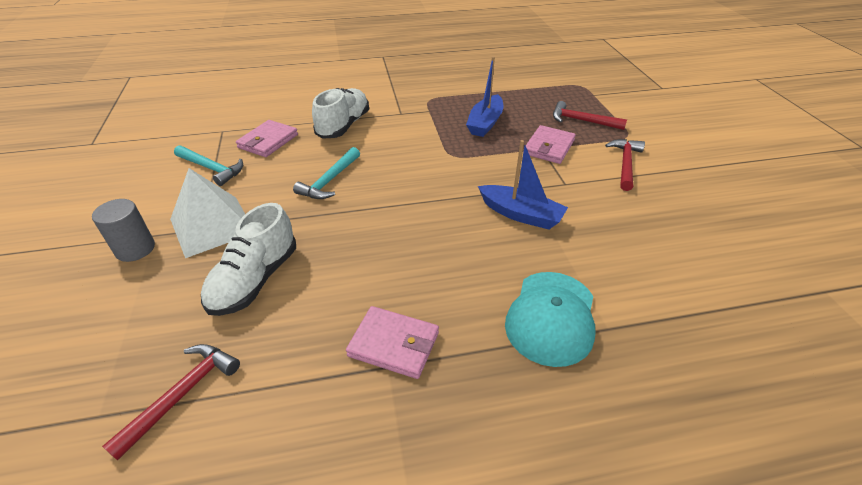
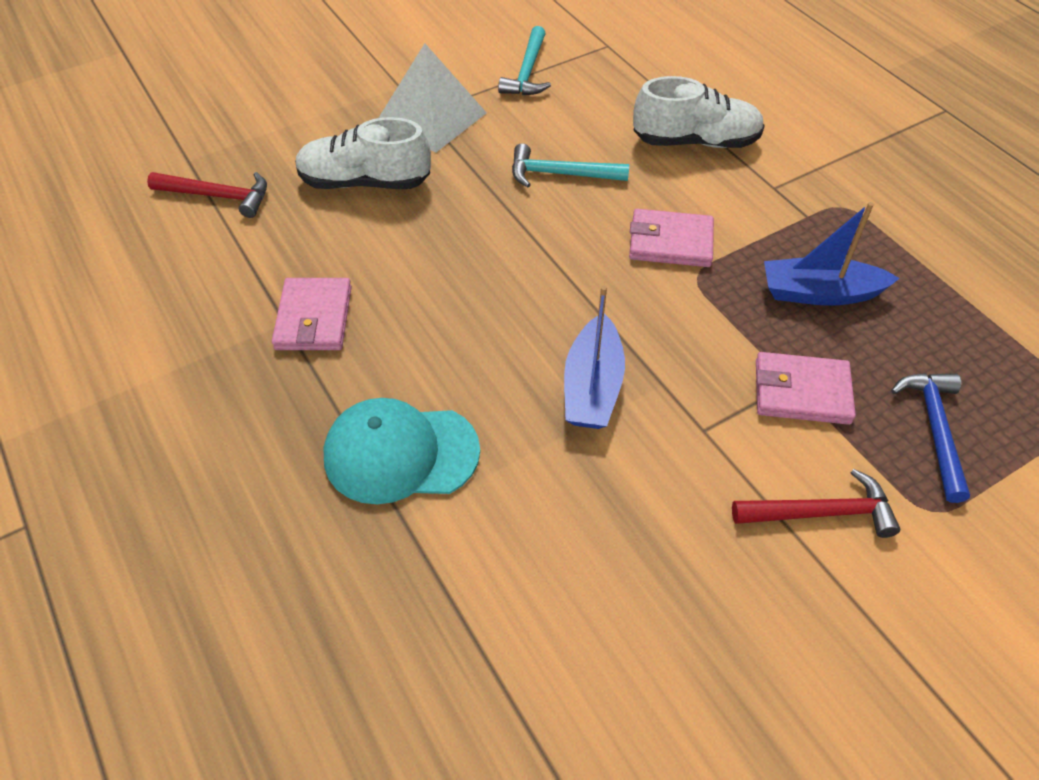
camera: 70 degrees right, 10 degrees up
grey cylinder [92,199,155,262] -> none
pink wallet [236,120,298,157] -> pink wallet moved to [629,209,714,267]
red hammer [553,101,627,130] -> blue hammer [891,373,970,503]

